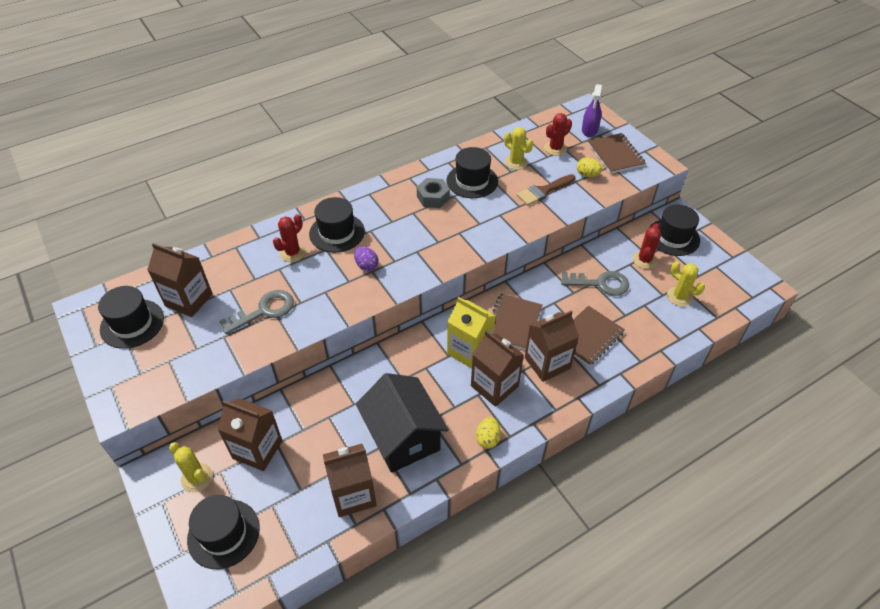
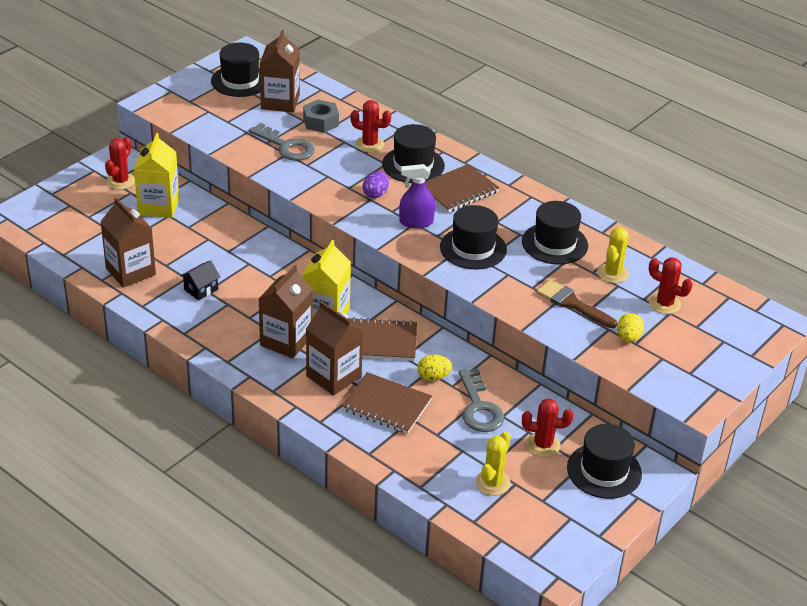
camera: 70 degrees right, 10 degrees down
yellow cactus [169,442,213,492] -> red cactus [105,137,135,190]
black hat [187,495,260,569] -> black hat moved to [440,205,507,269]
brown carton [217,398,283,471] -> yellow carton [134,133,179,218]
black house [356,373,449,473] -> black house [180,260,220,300], size x0.41
grey nut [417,178,450,208] -> grey nut moved to [303,100,339,133]
yellow egg [476,417,501,449] -> yellow egg moved to [417,355,453,381]
purple spray bottle [582,84,602,137] -> purple spray bottle moved to [399,164,435,228]
brown notebook [587,133,646,174] -> brown notebook moved to [425,164,499,213]

